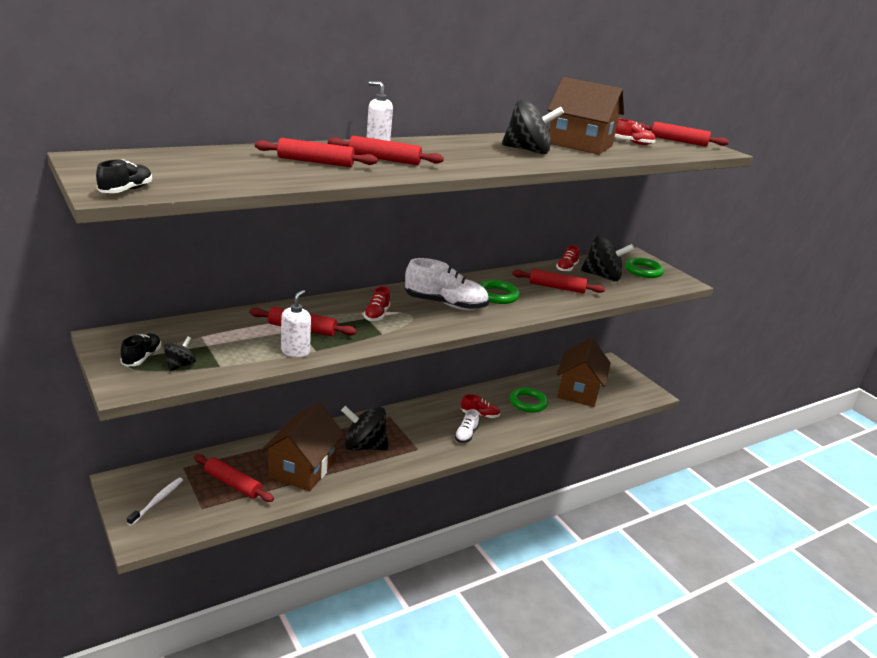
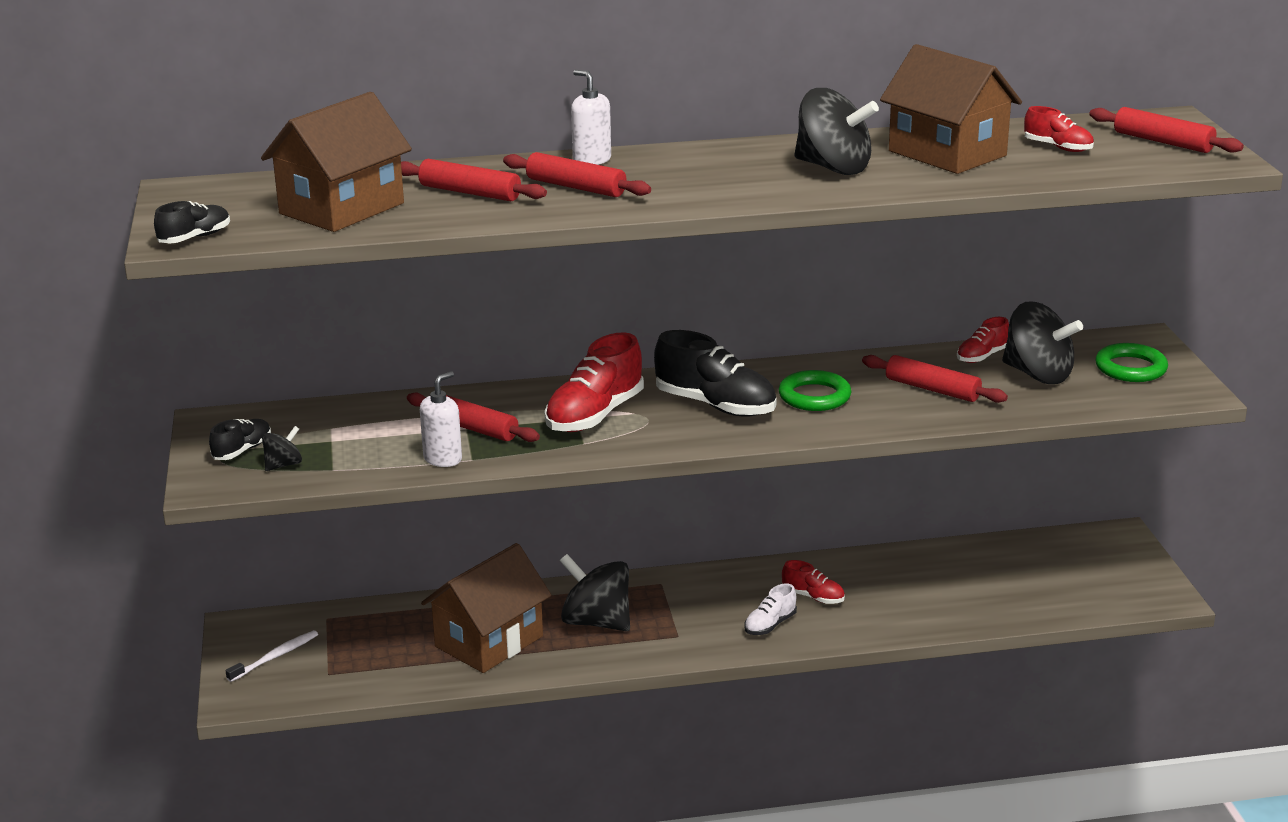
camera: 25 degrees right, 0 degrees up
red rolling pin [194,454,274,502] -> none
red shoe [364,286,390,321] -> red shoe [545,332,644,432], size x1.88
white shoe [405,258,489,310] -> black shoe [654,330,776,417]
green ring [510,387,548,413] -> none
brown house [557,338,611,407] -> brown house moved to [261,92,412,232]

